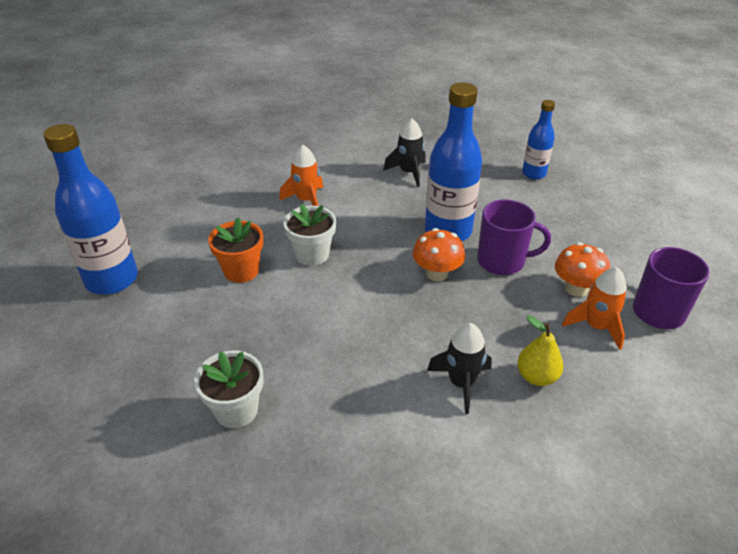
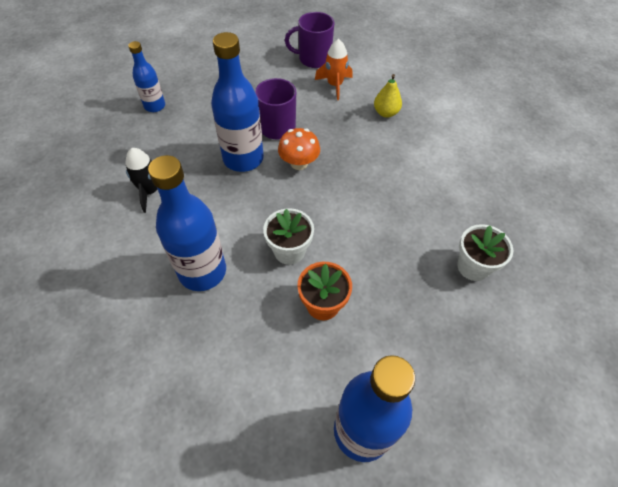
camera: 100 degrees left, 15 degrees up
orange rocket [279,145,323,206] -> blue bottle [148,155,226,291]
black rocket [427,323,492,414] -> none
orange mushroom [555,242,610,297] -> none

